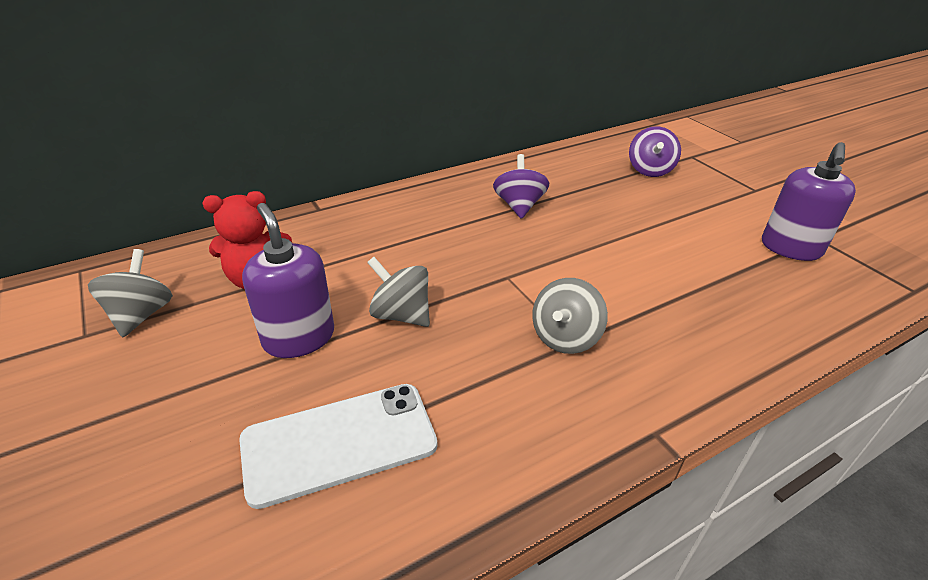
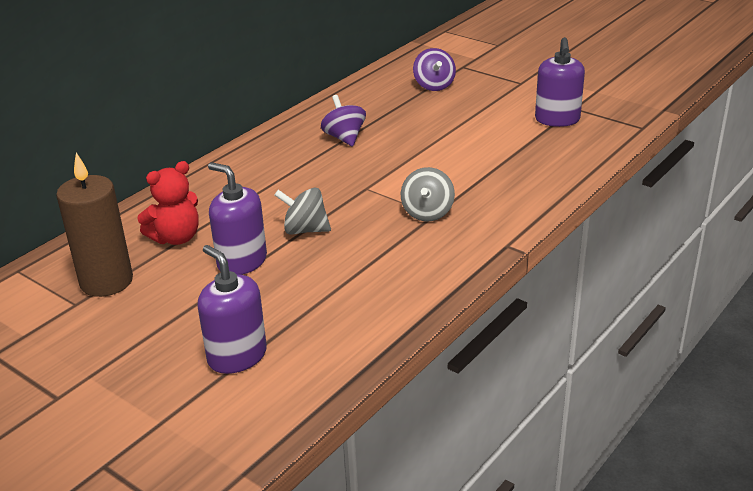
camera: 20 degrees left, 5 degrees down
grey spinning top [88,249,173,337] -> brown candle [56,153,133,297]
white phone [239,384,437,509] -> none
none -> purple soap dispenser [197,245,267,374]

